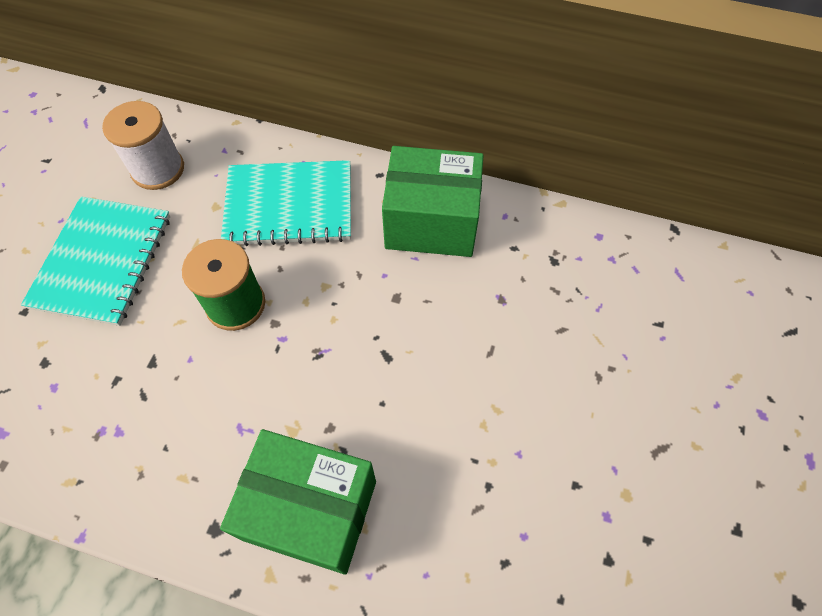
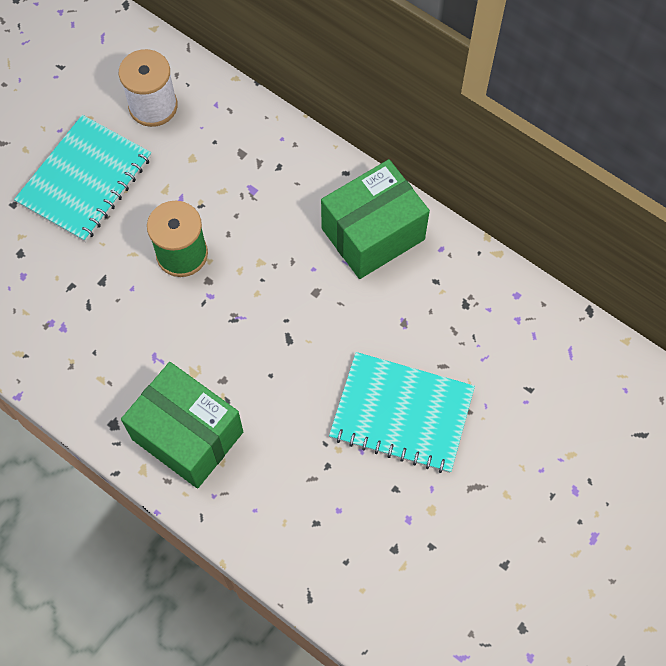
camera: 20 degrees right, 5 degrees up
turquoise notebook [221,160,351,246] -> turquoise notebook moved to [329,352,475,473]
green box [382,146,484,257] -> green box turned 60 degrees counterclockwise [321,159,430,279]

